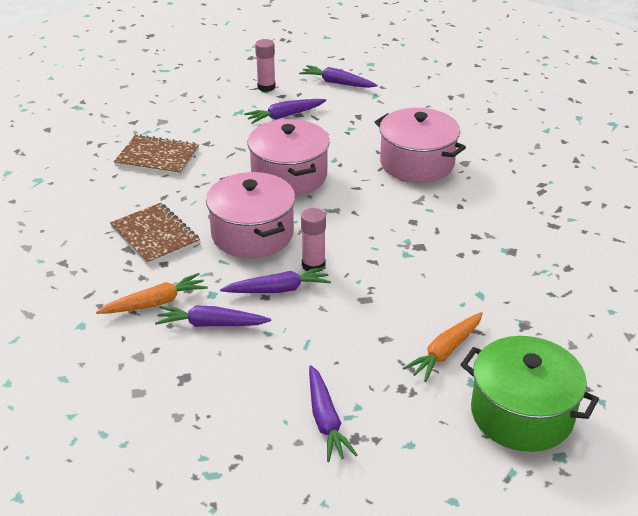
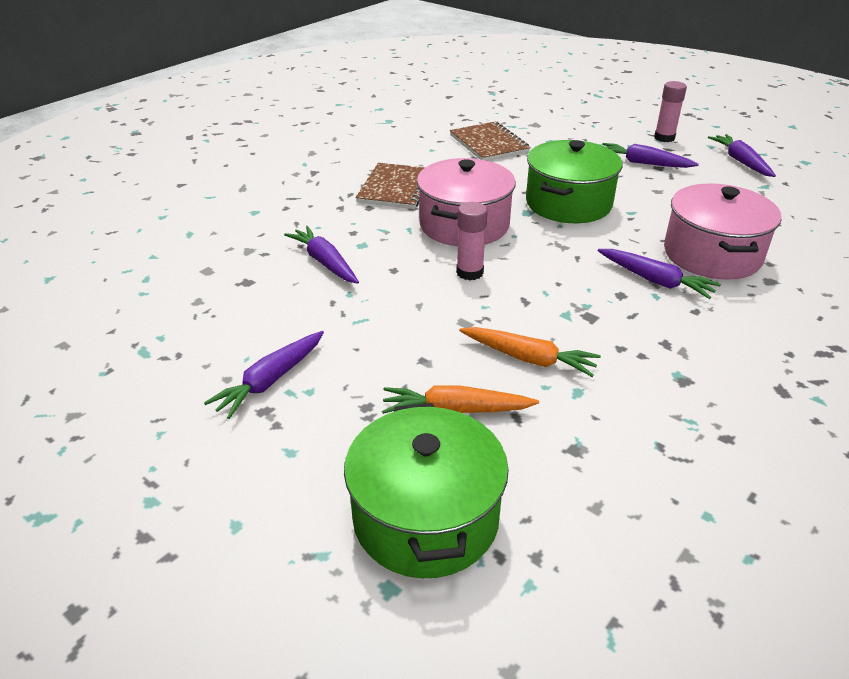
camera: 50 degrees right, 0 degrees up
orange carrot [96,273,208,314] -> orange carrot moved to [459,327,601,377]
purple carrot [220,267,331,293] -> purple carrot moved to [598,249,721,299]
pink pot [247,119,330,196] -> green pot [526,140,622,223]

